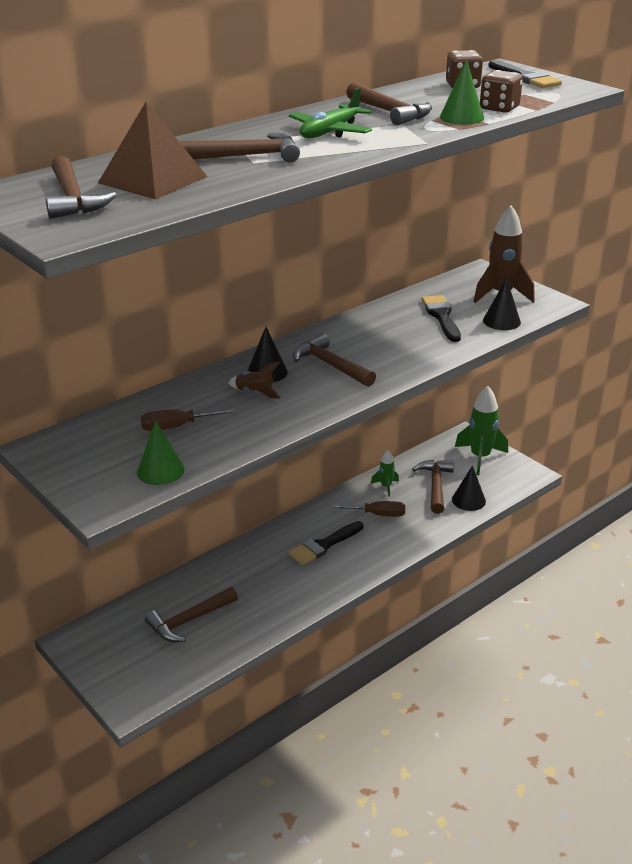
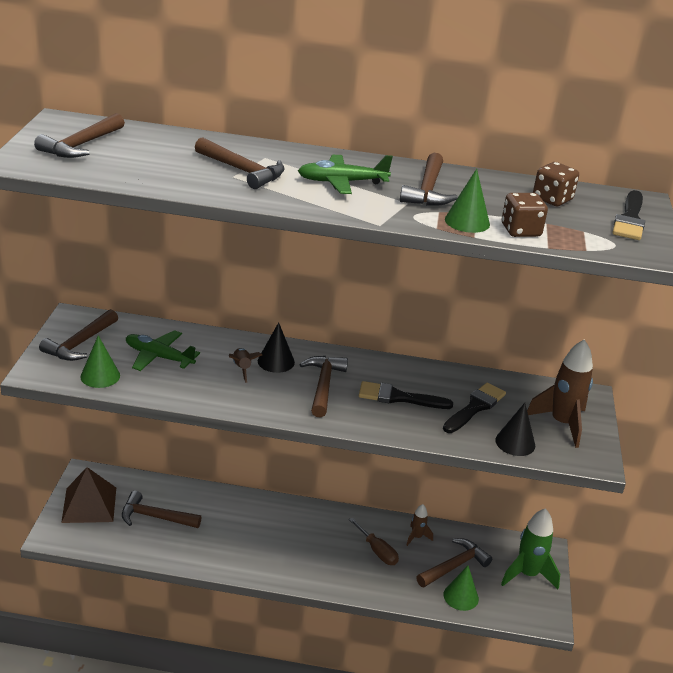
camera: 45 degrees right, 0 degrees up
brown pyramid [98,102,208,199] -> brown pyramid moved to [61,467,116,523]
brown screwdriver [141,408,234,431] -> green plane [126,330,200,371]
black brush [289,521,364,565] -> black brush moved to [359,381,453,409]
green rocket [371,450,399,497] -> brown rocket [407,504,433,546]
black cone [452,465,486,511] -> green cone [444,566,479,611]
none -> brown hammer [39,309,118,361]

